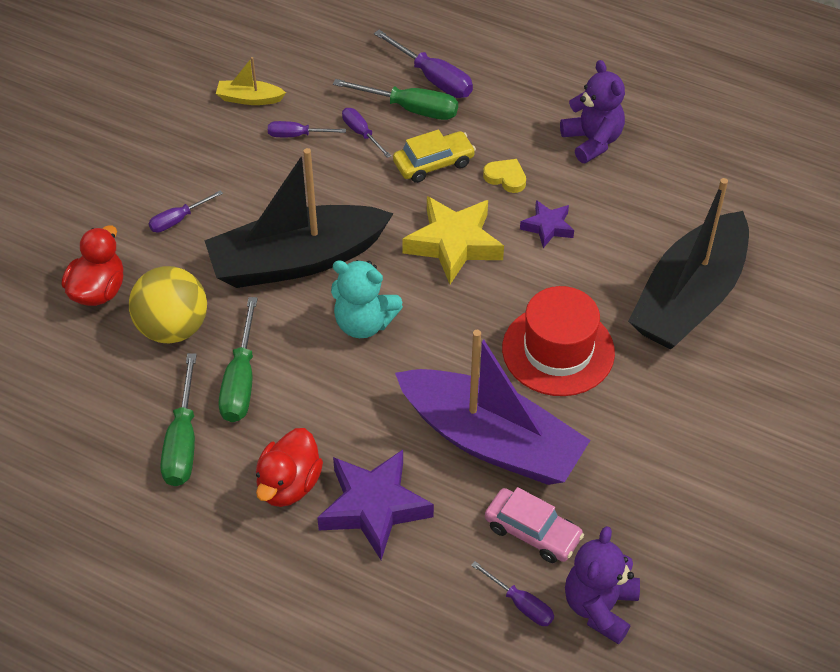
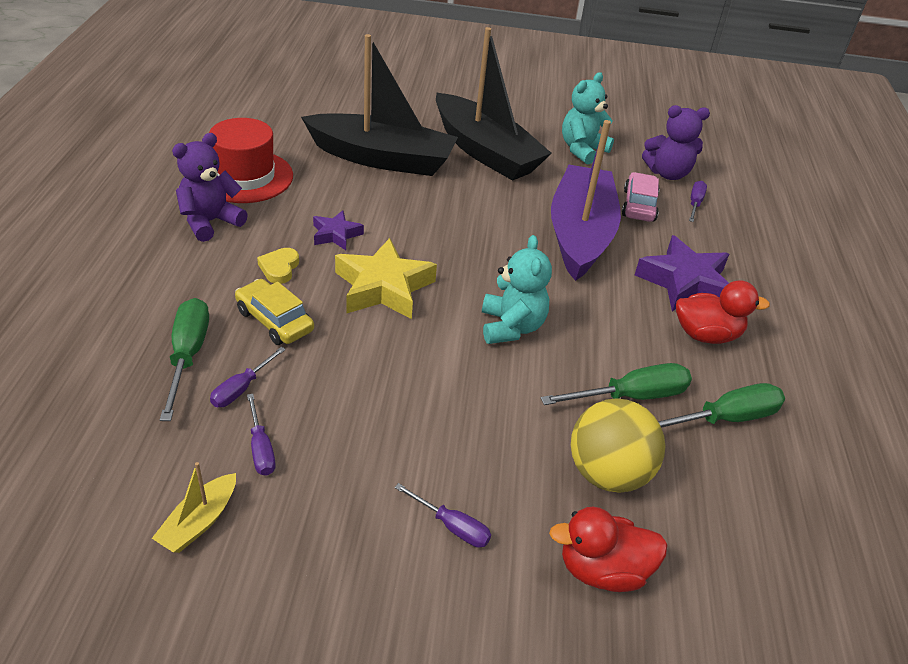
camera: 115 degrees left, 10 degrees down
black boat [204,148,394,288] -> black boat moved to [436,27,552,181]
yellow boat [216,57,286,105] -> yellow boat turned 45 degrees clockwise [152,462,236,553]
purple screwdriver [374,30,473,98] -> none
red hat [502,286,615,396] -> red hat moved to [209,118,293,203]
none -> turquoise teddy bear [562,72,614,165]

